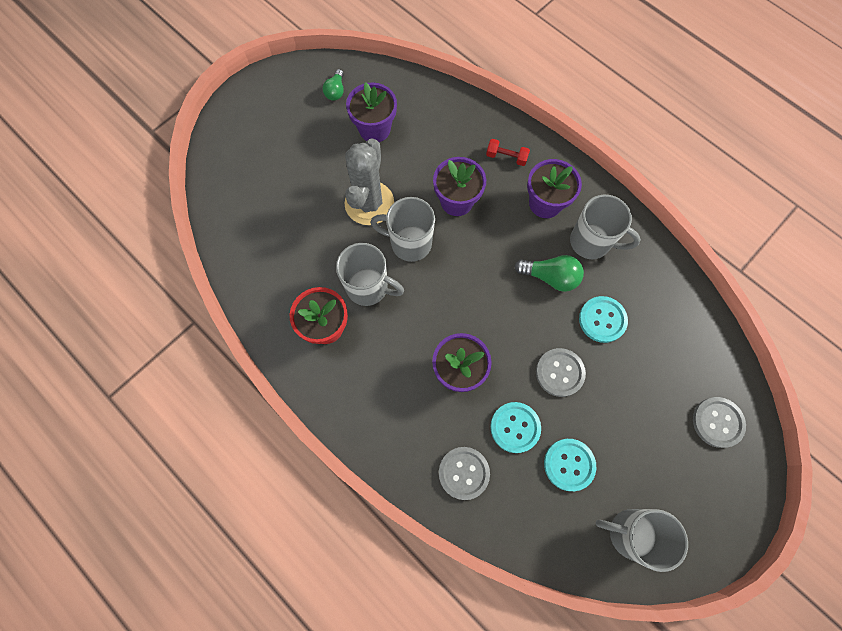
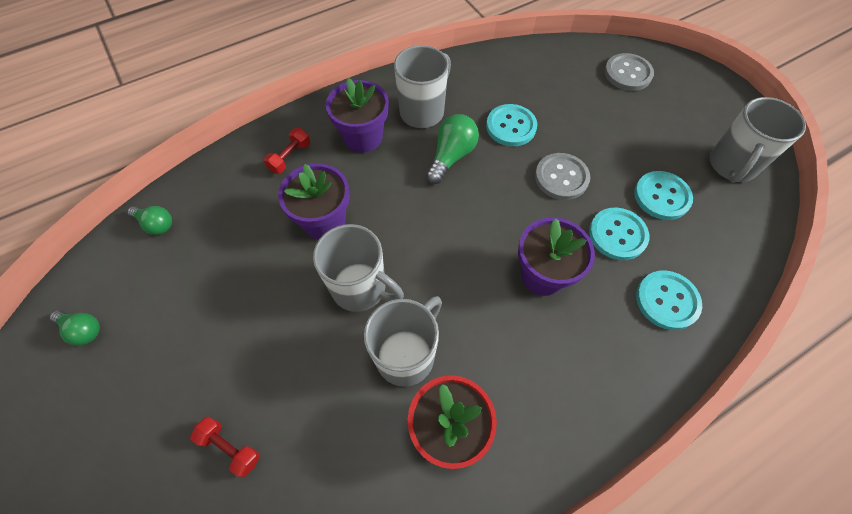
camera: 75 degrees left, 10 degrees down
grey cactus [344,138,394,225] -> none
purple flower pot [346,82,397,142] -> none
grey mug [371,197,435,262] -> grey mug turned 90 degrees counterclockwise [313,224,404,312]
grey button [439,447,490,500] -> turquoise button [636,270,702,330]
none -> green light bulb [127,206,172,235]
none -> red dumbbell [190,417,260,477]

